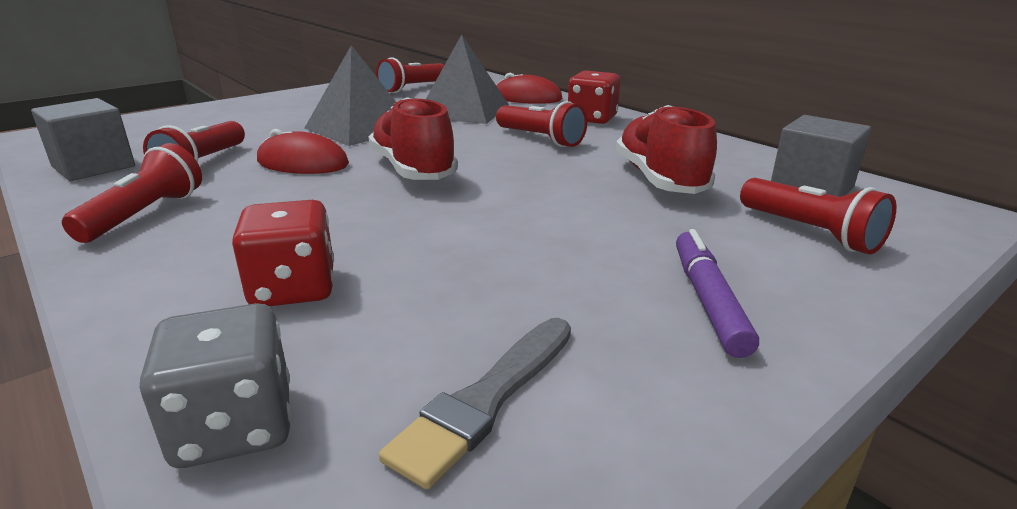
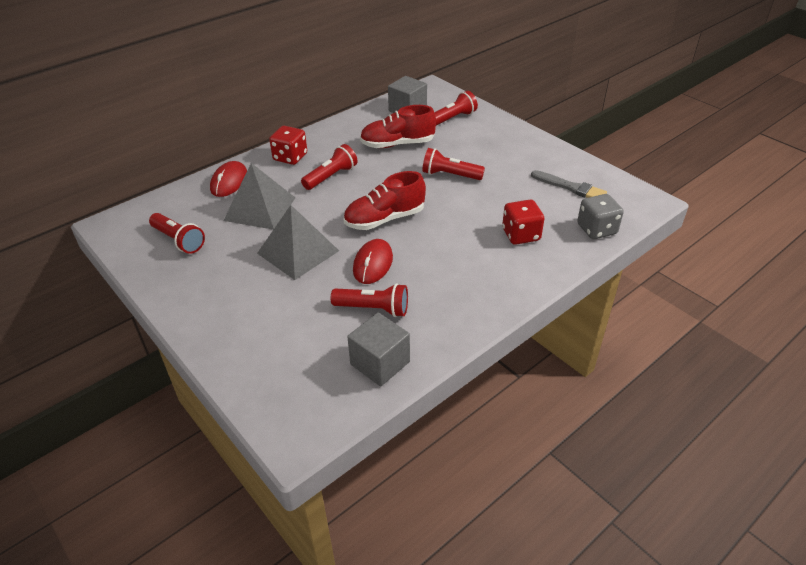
camera: 90 degrees left, 15 degrees up
red flashlight [62,143,202,243] -> red flashlight moved to [422,148,485,180]
purple marker [676,229,759,358] -> none

